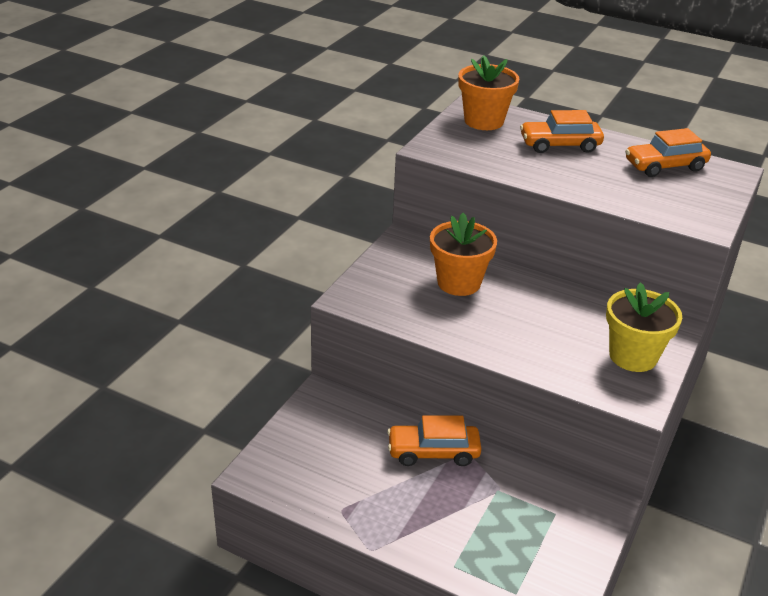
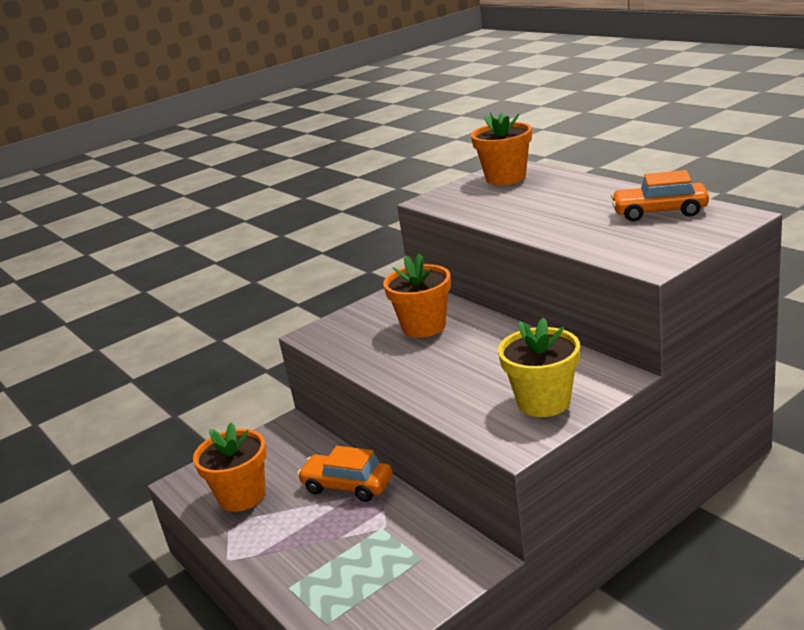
camera: 30 degrees right, 10 degrees down
orange car [520,110,604,153] -> none
none -> orange flower pot [193,423,267,512]

